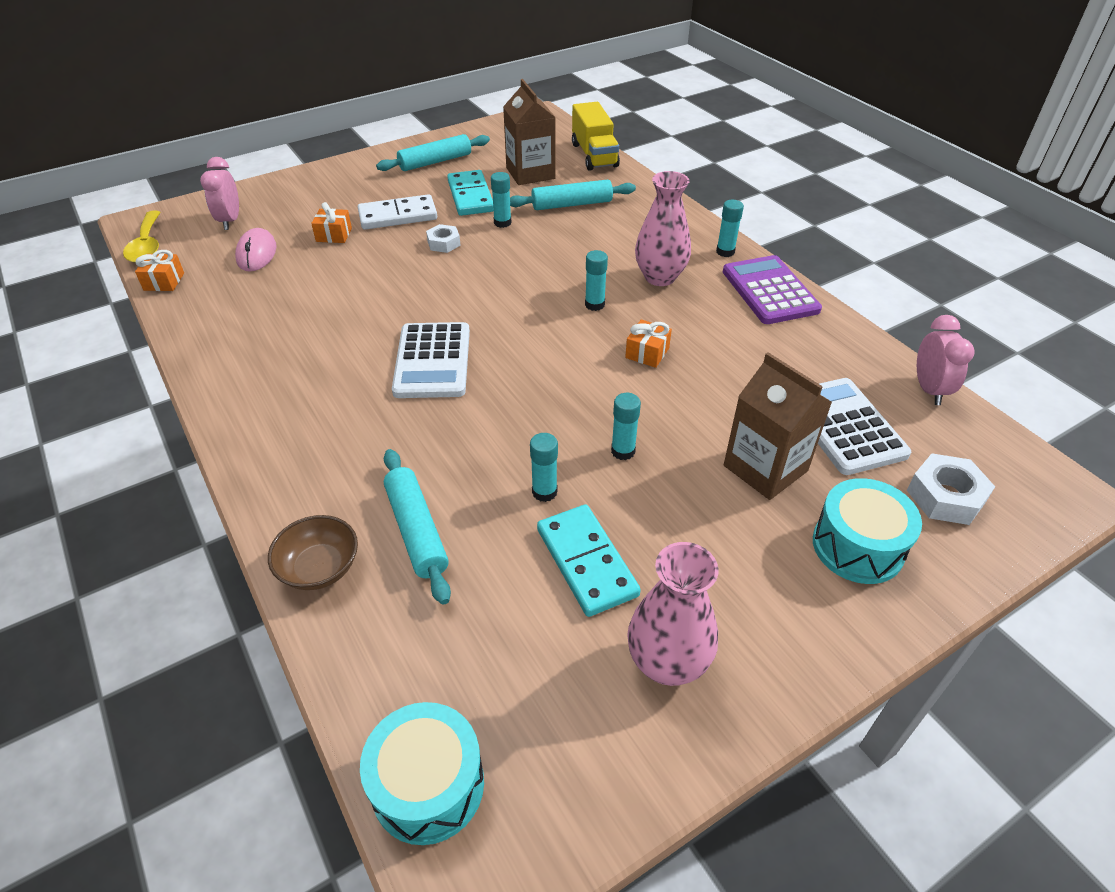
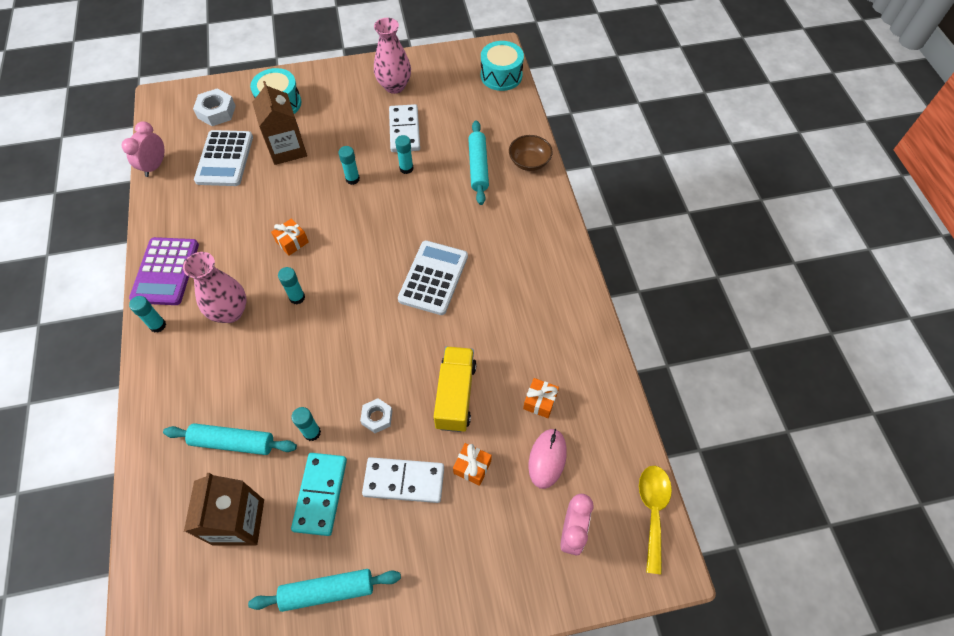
camera: 160 degrees left, 15 degrees up
orange gift [135,250,184,291] -> orange gift moved to [523,378,559,418]
turquoise domino [537,504,641,617] -> white domino [389,104,420,152]
yellow truck [572,102,620,171] -> yellow truck moved to [434,346,477,432]

